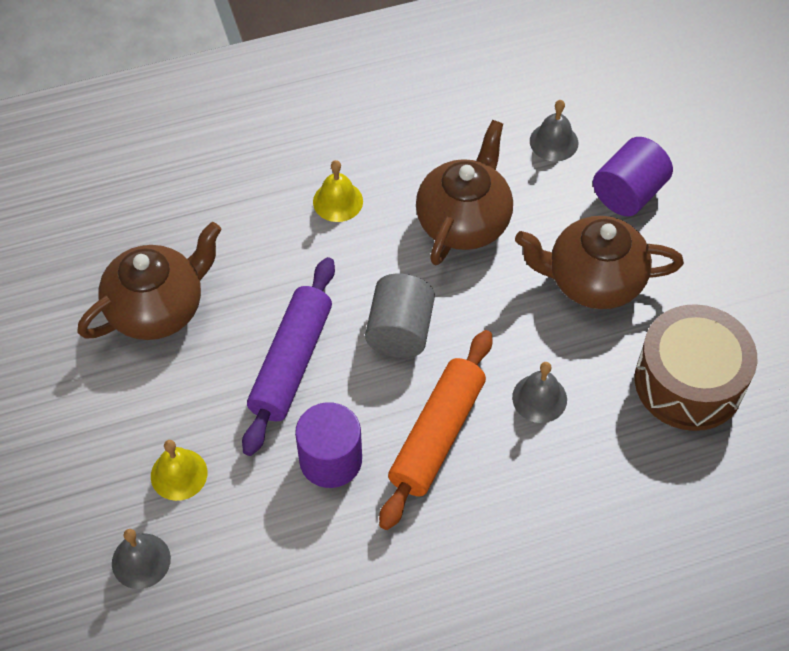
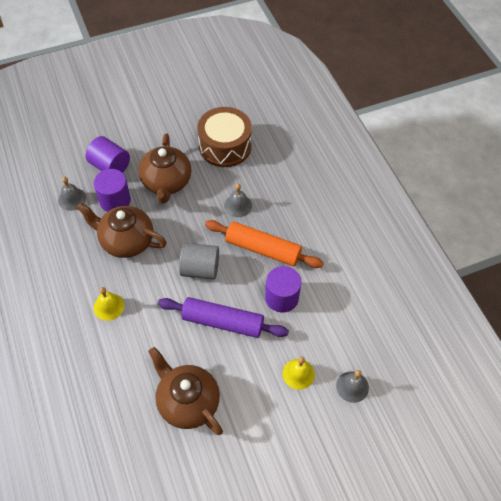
camera: 95 degrees left, 0 degrees up
none -> purple cylinder [94,169,131,212]

